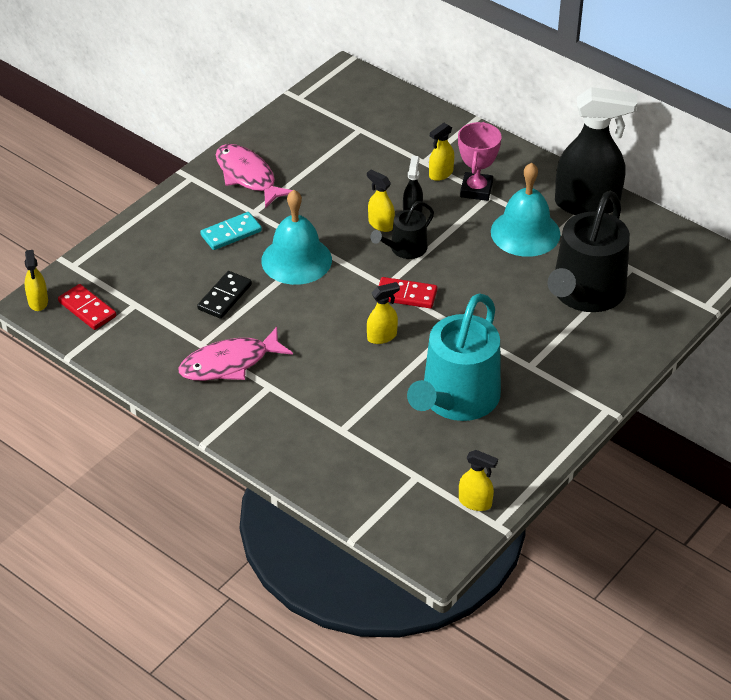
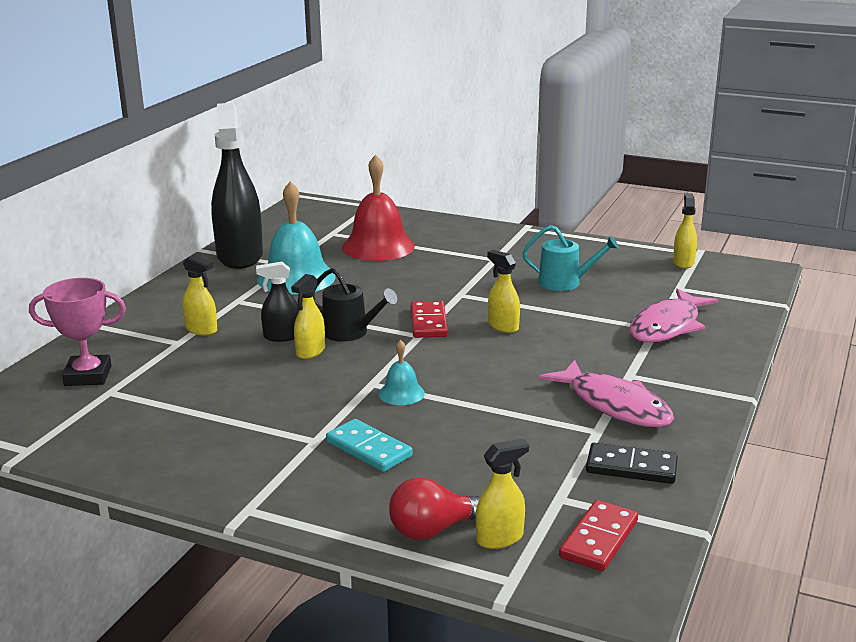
camera: 105 degrees left, 20 degrees down
yellow spray bottle [25,250,48,311] -> yellow spray bottle moved to [476,439,529,549]
black domino [197,271,252,319] -> black domino moved to [586,443,678,484]
pink fish [216,144,293,208] -> pink fish moved to [630,288,718,343]
turquoise bell [261,190,332,285] -> turquoise bell [379,339,425,405], size x0.48
turquoise watering can [407,293,501,421] -> turquoise watering can [522,225,619,291], size x0.51
pink trophy [458,122,501,201] -> pink trophy moved to [29,278,126,386]
black watering can [547,191,630,312] -> red bell [342,154,415,261]
none -> red light bulb [389,478,480,540]

